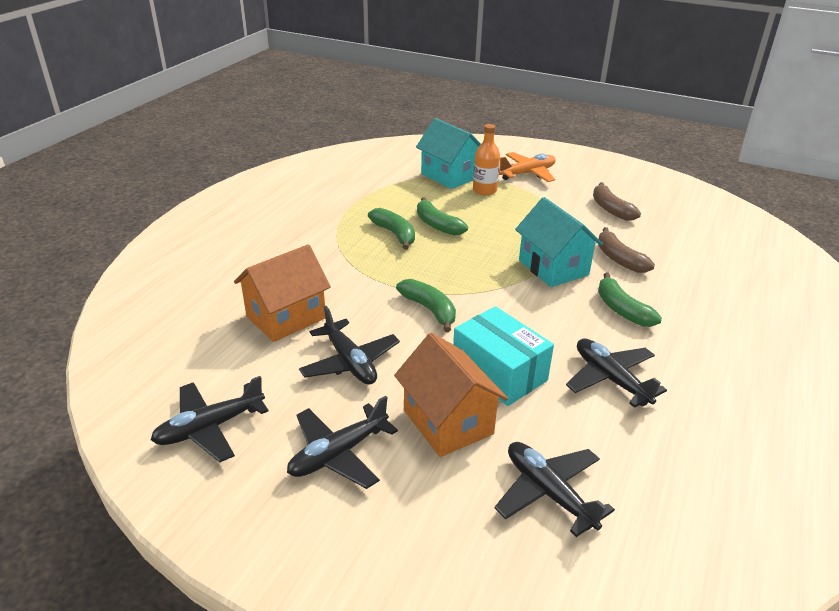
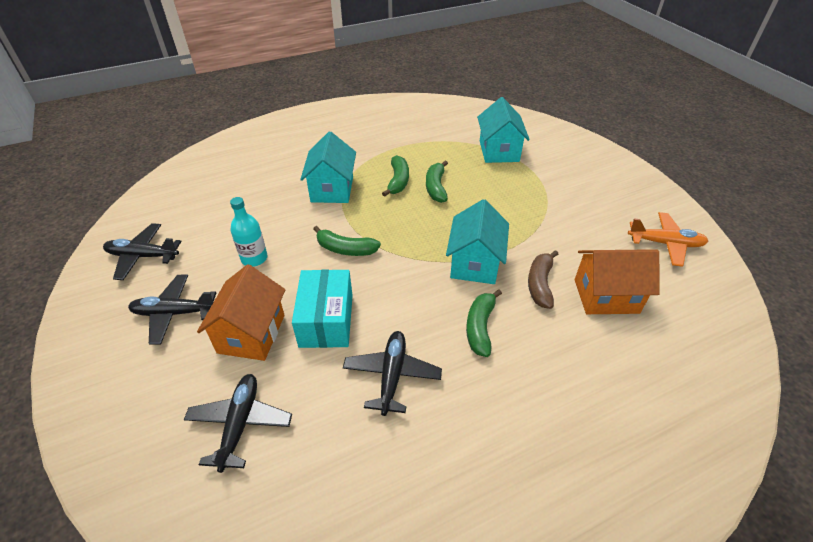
camera: 40 degrees right, 10 degrees up
orange house [234,244,331,342] -> orange house moved to [575,249,660,314]
black plane [299,306,400,385] -> turquoise bottle [230,197,268,267]
green banana [396,279,456,332] -> green banana turned 105 degrees clockwise [313,226,381,256]
orange bottle [473,124,500,196] -> none
orange plane [499,152,556,182] -> orange plane moved to [628,212,708,267]
brown banana [593,182,641,221] -> none
none -> turquoise house [300,131,356,203]

